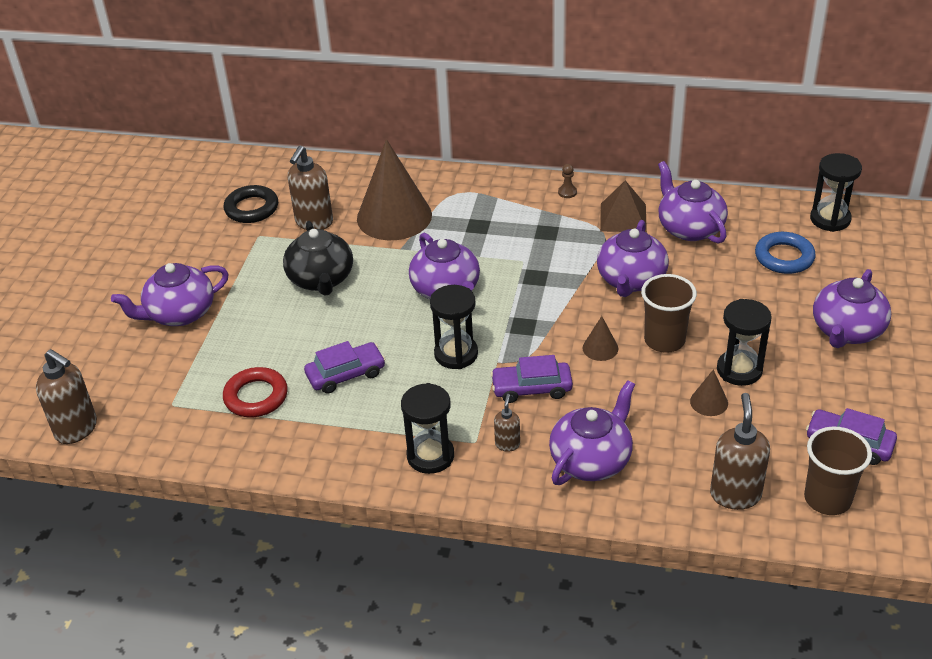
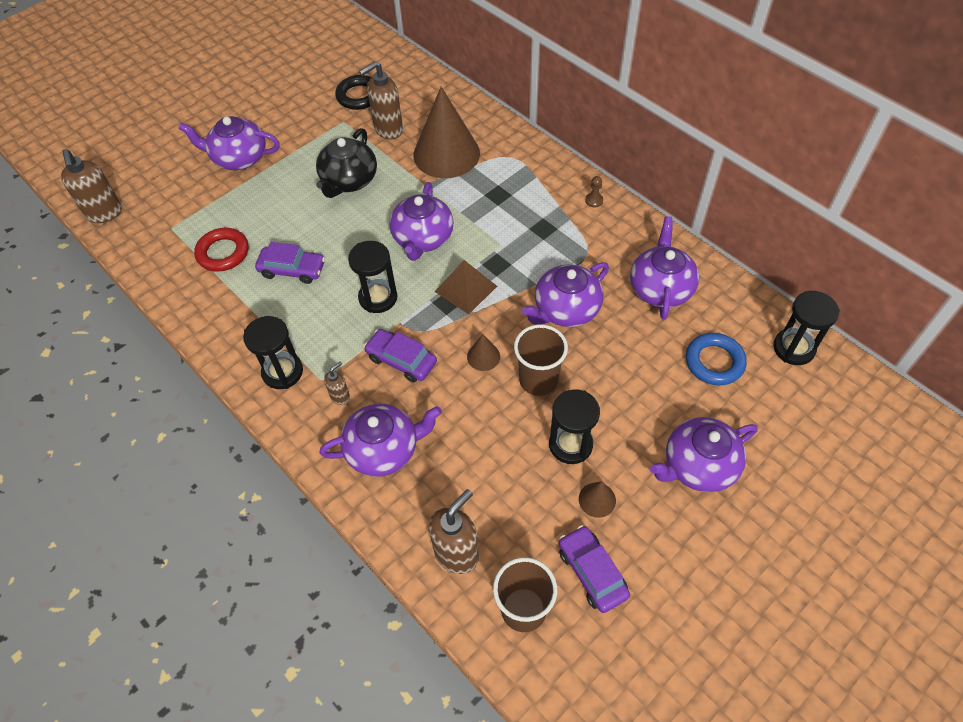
camera: 35 degrees right, 15 degrees up
brown pyramid [600,180,647,232] -> brown pyramid moved to [435,260,497,315]
brown cone [690,369,728,416] -> brown cone moved to [579,481,616,518]

